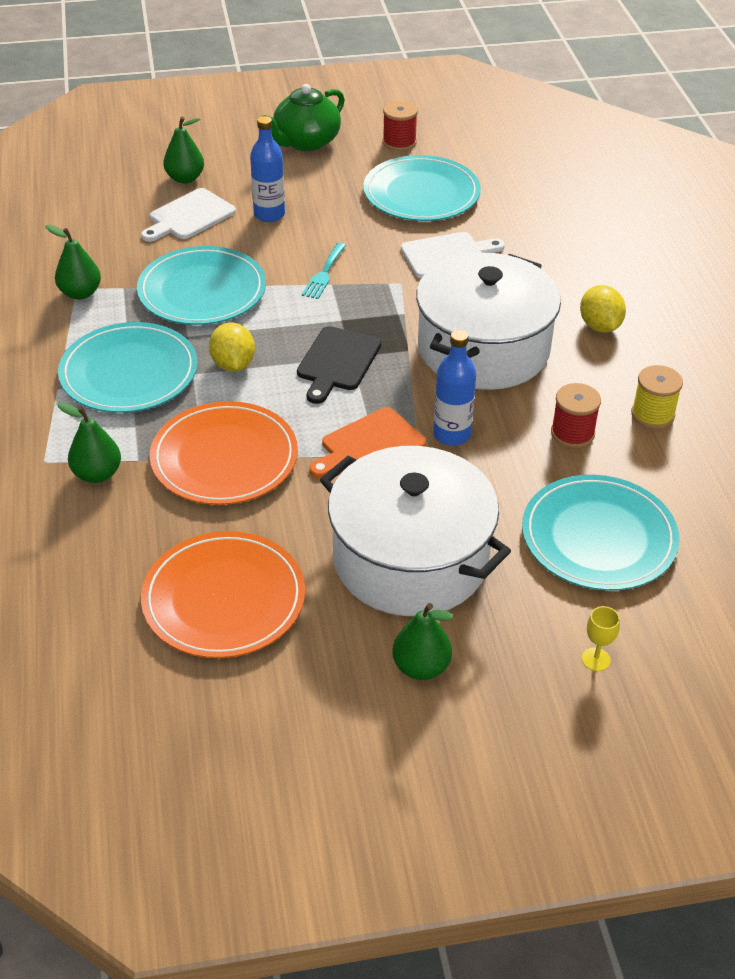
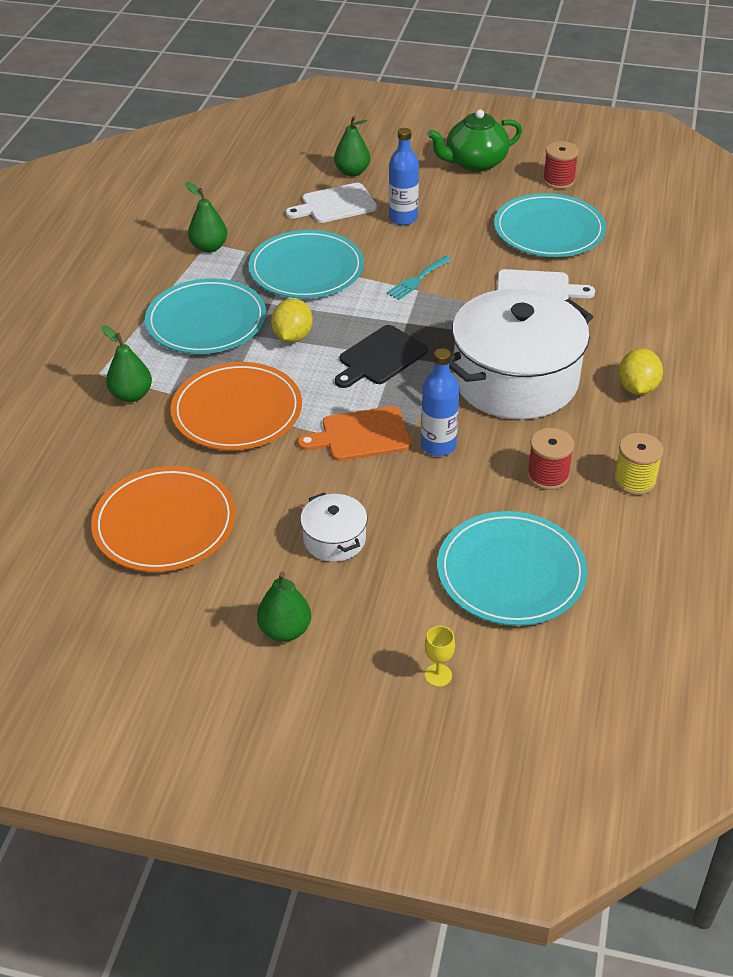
camera: 25 degrees right, 0 degrees up
white pot [320,446,511,616] -> white pot [300,493,367,562], size x0.44

